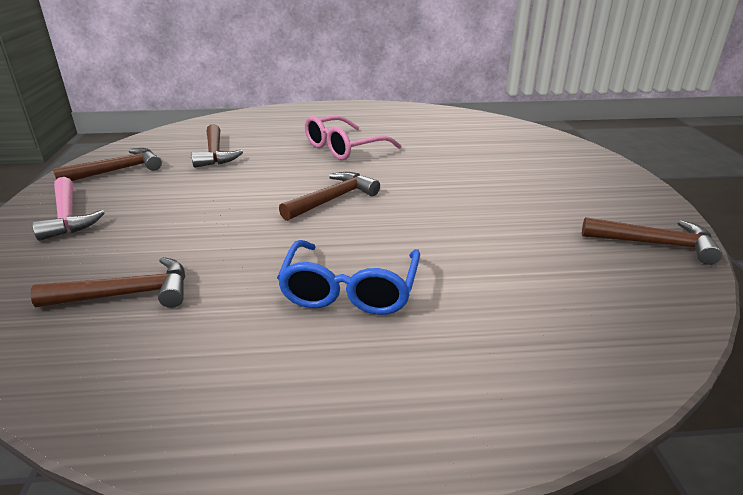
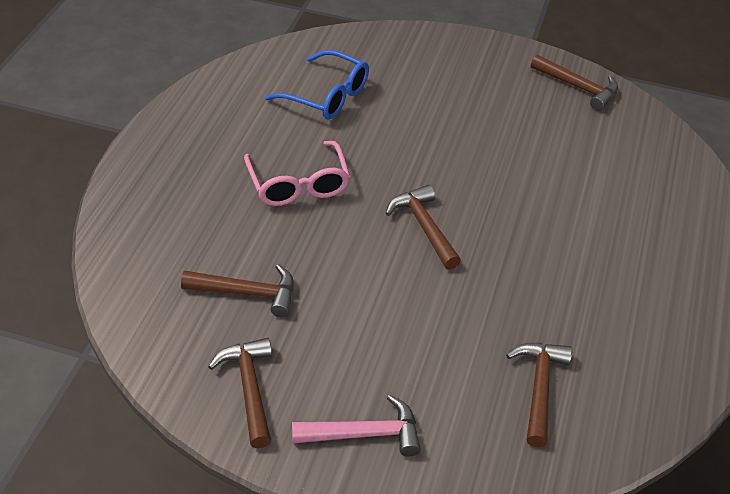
camera: 70 degrees left, 15 degrees up
blue glasses [277,240,420,315] -> blue glasses moved to [265,50,369,119]
brown hammer [582,217,723,265] -> brown hammer turned 90 degrees clockwise [531,55,618,111]

